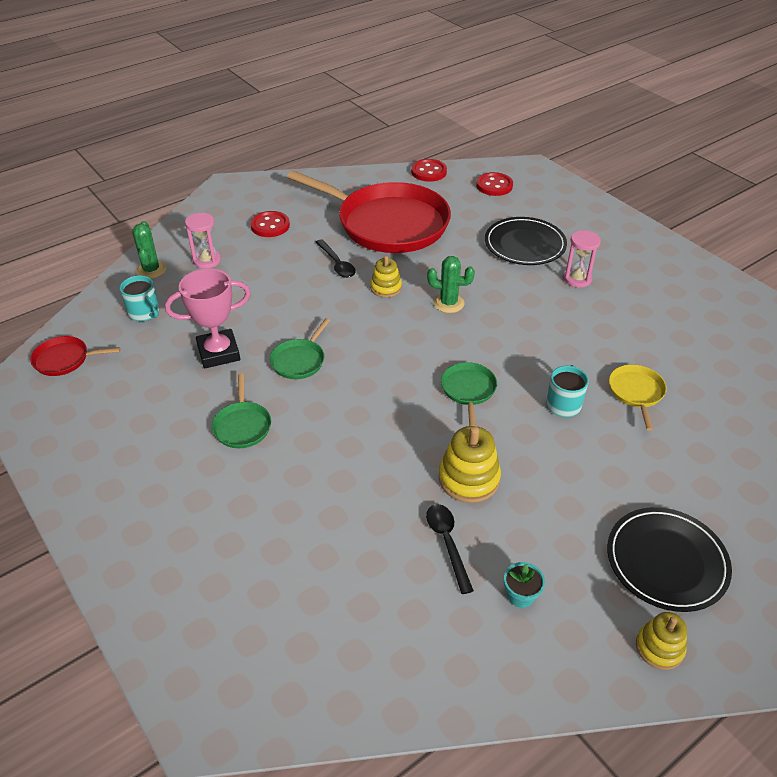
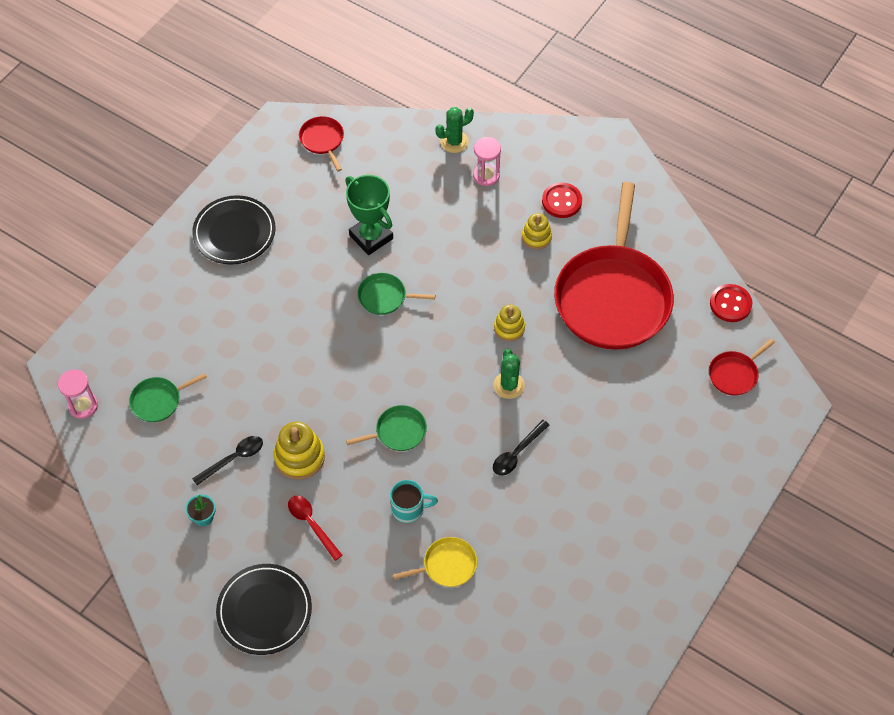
camera: 70 degrees right, 15 degrees up
turquoise mug [120,275,159,321] -> none
pink trophy [165,269,251,369] -> green trophy [345,175,393,255]
green pan [212,374,271,448] -> green pan moved to [129,373,207,422]
black spoon [315,239,356,278] -> black spoon moved to [493,420,549,476]
red button [476,172,513,196] -> red pan [709,339,775,396]
black plate [485,217,567,265] -> black plate moved to [192,195,275,265]
pink hourglass [563,230,601,288] -> pink hourglass moved to [58,369,98,419]
yellow stacking toy [636,612,687,670] -> yellow stacking toy moved to [522,213,552,249]
none -> red spoon [288,496,343,561]

